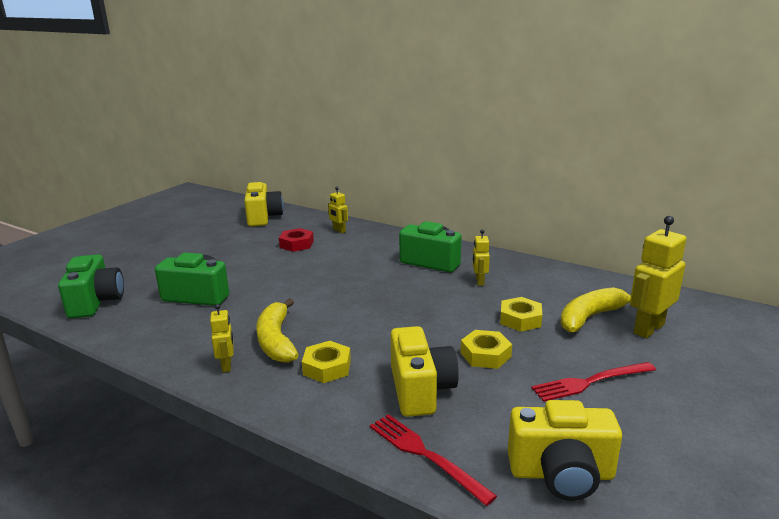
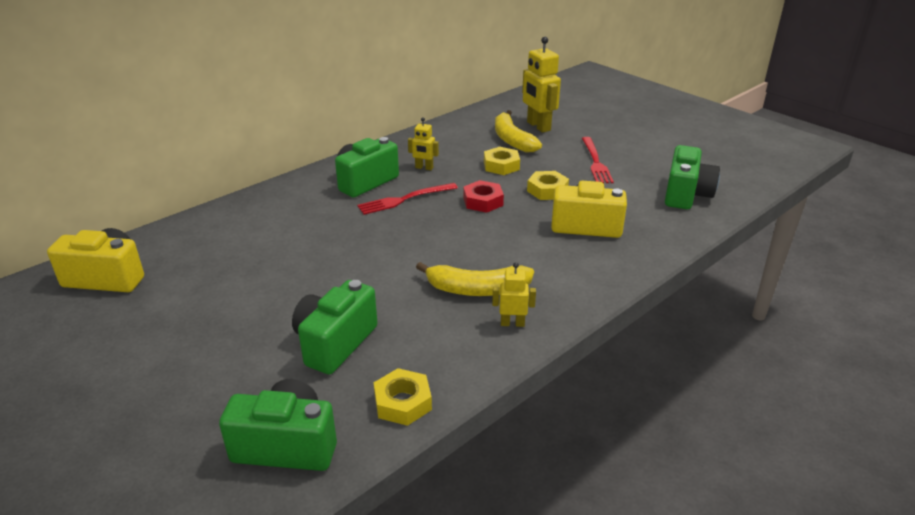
camera: 75 degrees left, 10 degrees up
red nut [279,228,314,252] -> red nut moved to [463,180,504,213]
yellow nut [302,341,351,383] -> yellow nut moved to [374,368,432,426]
yellow robot [328,187,348,233] -> none
red fork [370,414,497,506] -> red fork moved to [357,183,458,215]
yellow camera [508,400,622,501] -> green camera [665,145,720,209]

